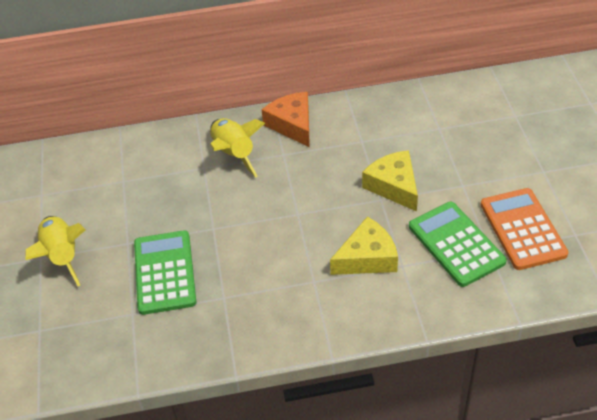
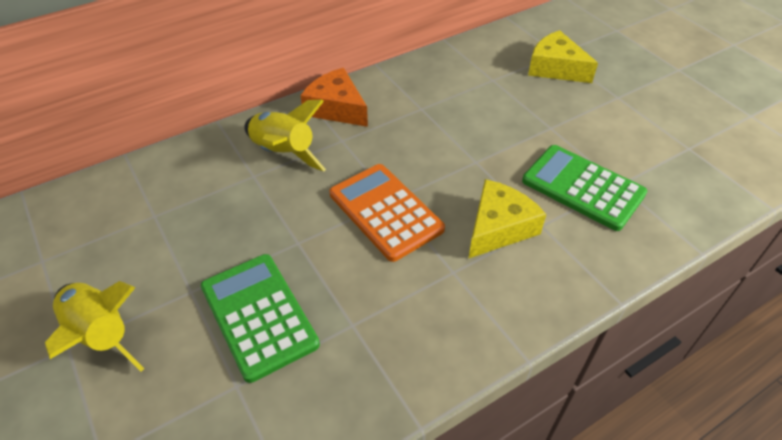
camera: 25 degrees left, 0 degrees up
yellow cheese [362,150,418,212] -> yellow cheese moved to [528,30,598,83]
orange calculator [481,188,568,270] -> orange calculator moved to [330,164,445,262]

